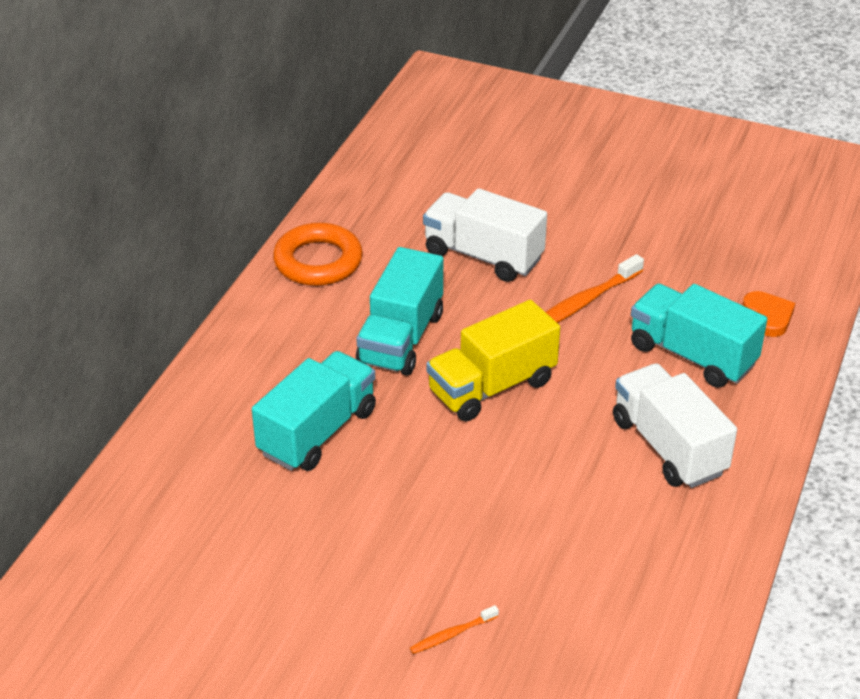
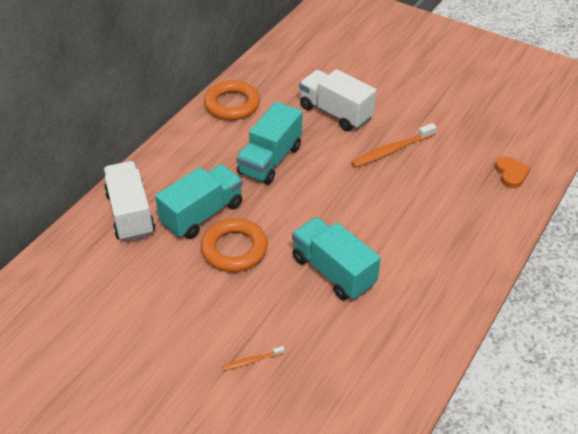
camera: 10 degrees right, 5 degrees up
yellow truck [426,300,560,421] -> none
white truck [613,363,737,488] -> white truck moved to [104,161,155,241]
turquoise truck [631,283,767,388] -> turquoise truck moved to [292,217,381,300]
none -> orange ring [201,218,268,272]

